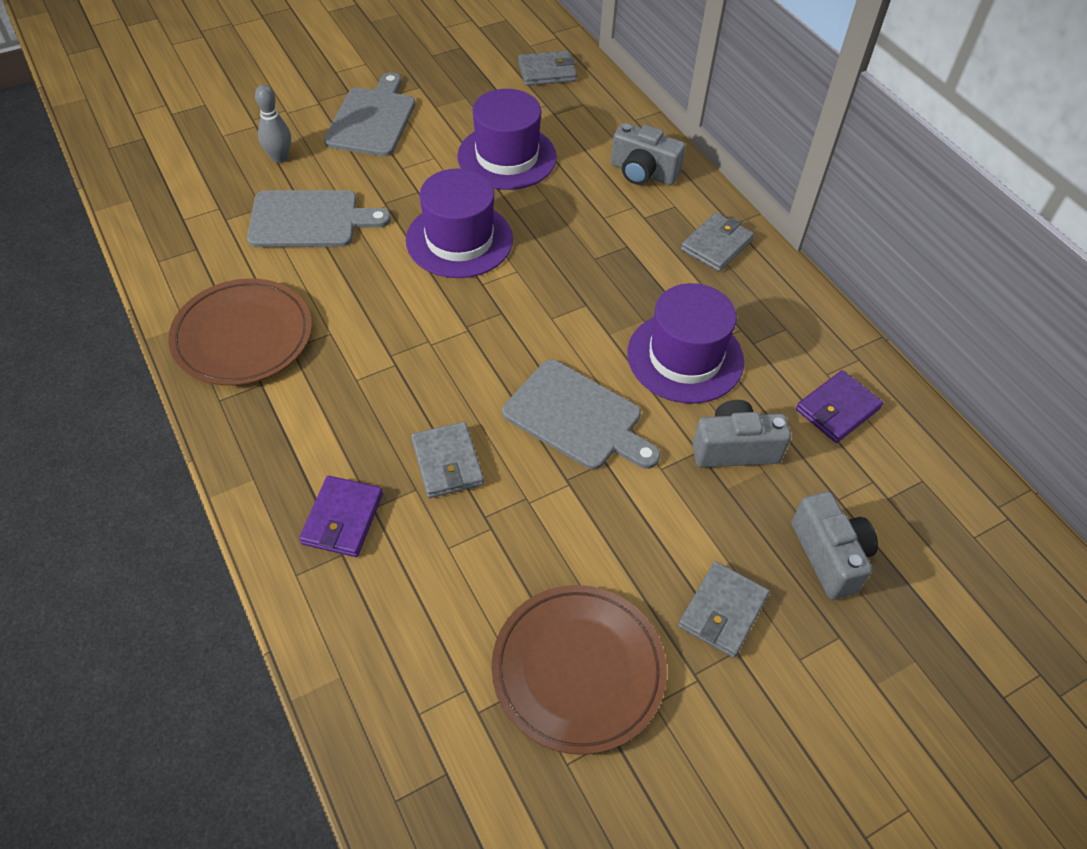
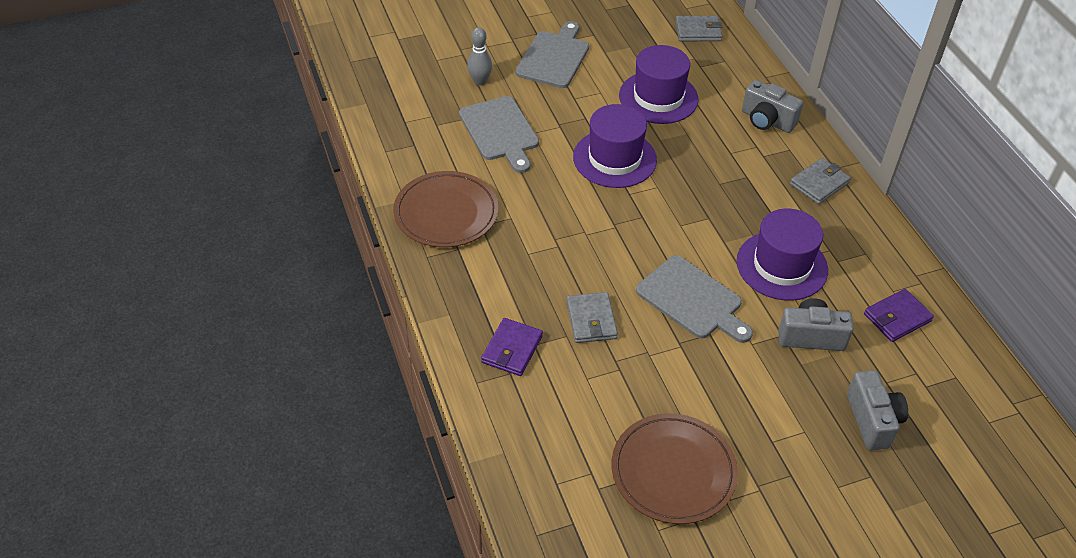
camera: 10 degrees right, 5 degrees down
grey cutting board [247,190,391,247] -> grey cutting board turned 60 degrees clockwise [459,96,539,173]
grey wallet [678,561,770,658] -> none

